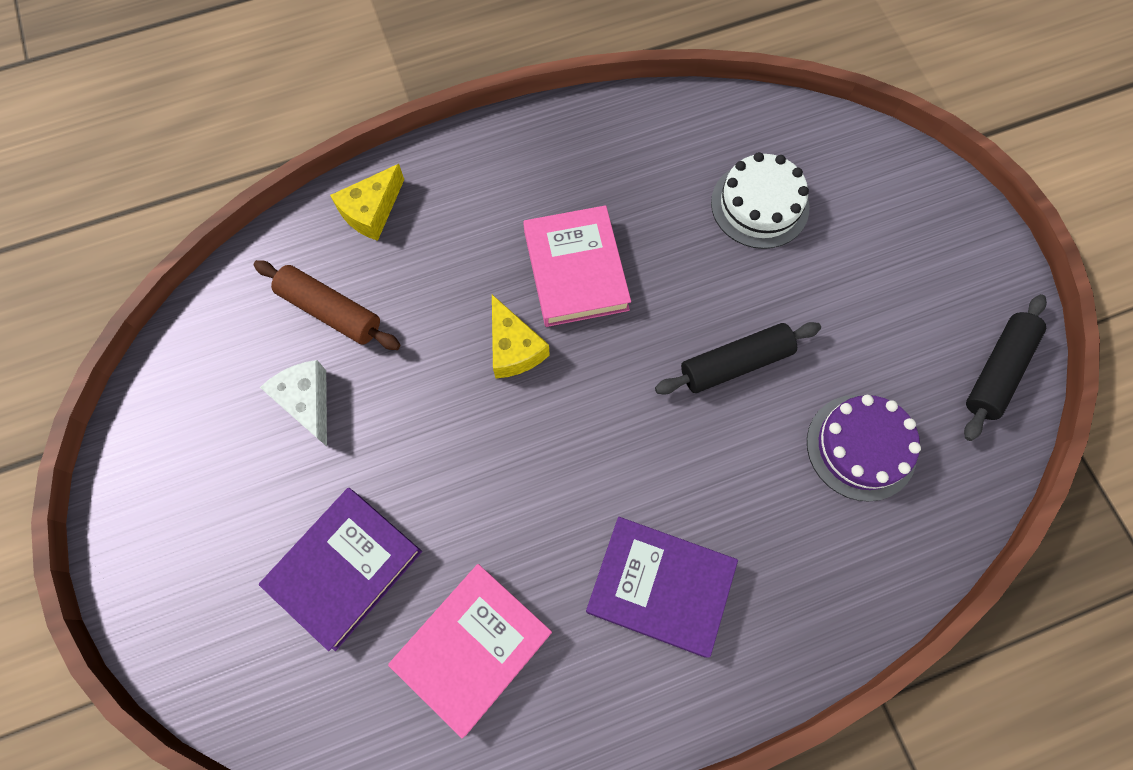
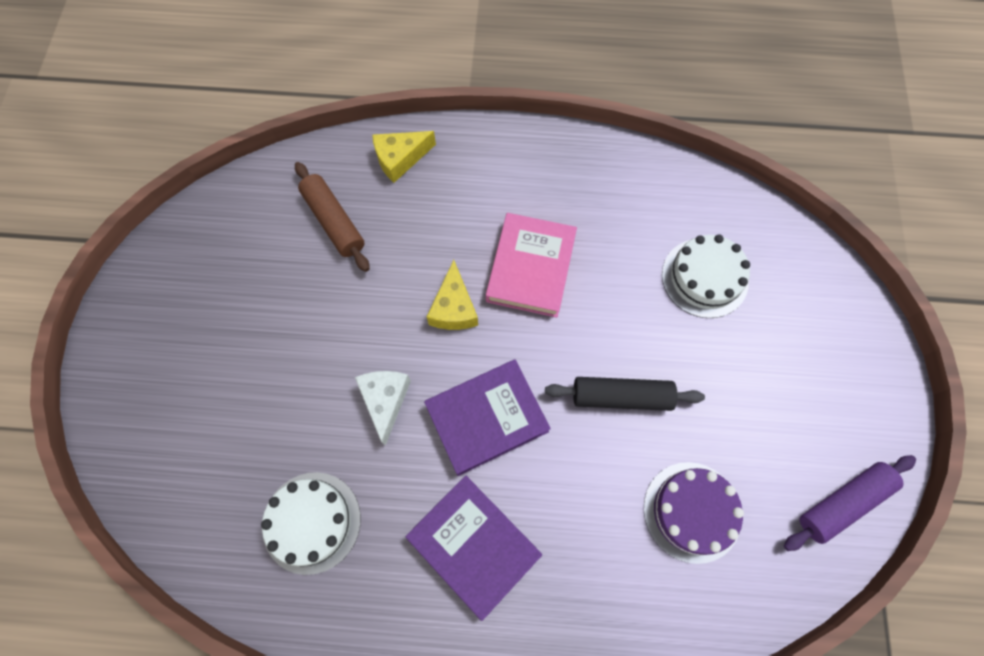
camera: 25 degrees right, 0 degrees up
purple book [259,488,422,651] -> purple book moved to [424,359,551,476]
white cheese [260,360,327,446] -> white cheese moved to [355,371,411,446]
pink book [388,564,552,739] -> white cake [261,472,361,575]
black rolling pin [964,294,1047,441] -> purple rolling pin [784,455,916,551]

